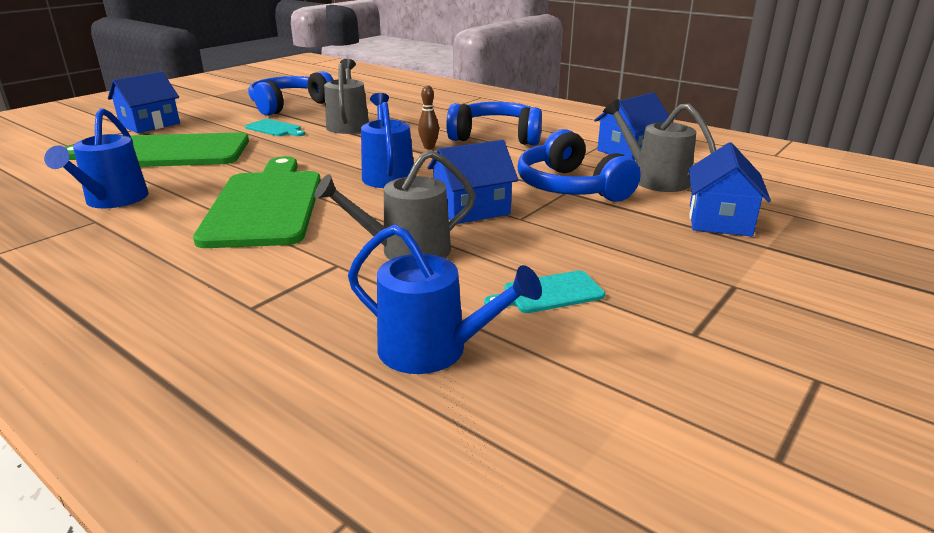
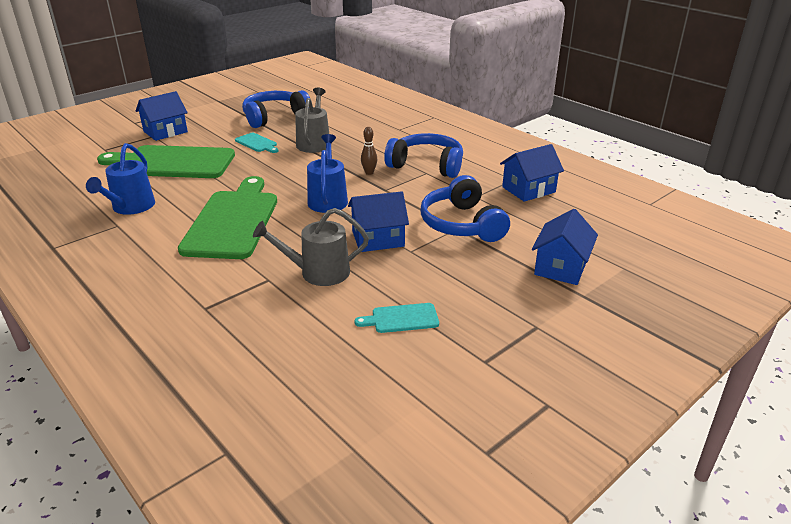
camera: 10 degrees right, 5 degrees up
blue watering can [348,224,542,374] -> none
grey watering can [603,99,716,192] -> none

